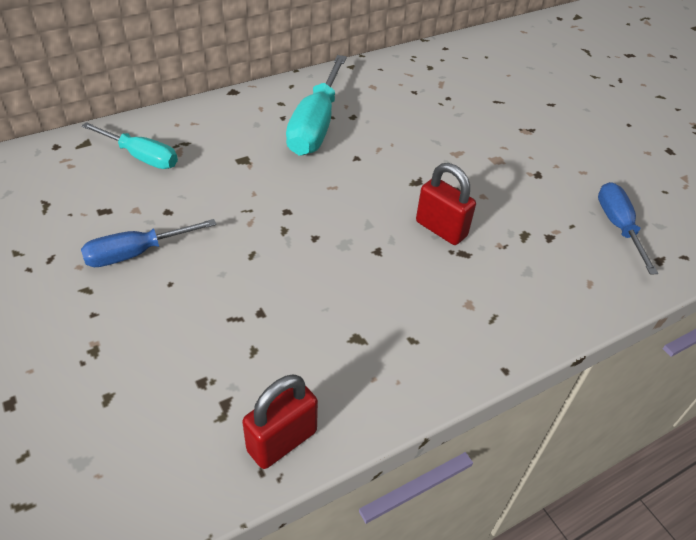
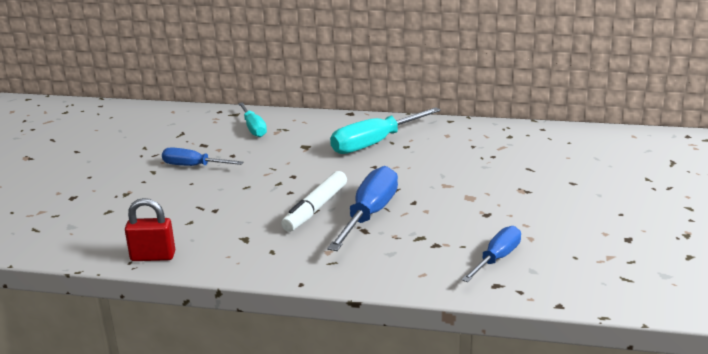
camera: 45 degrees right, 20 degrees down
red padlock [416,163,476,245] -> blue screwdriver [327,166,398,251]
none -> white marker [281,171,347,232]

